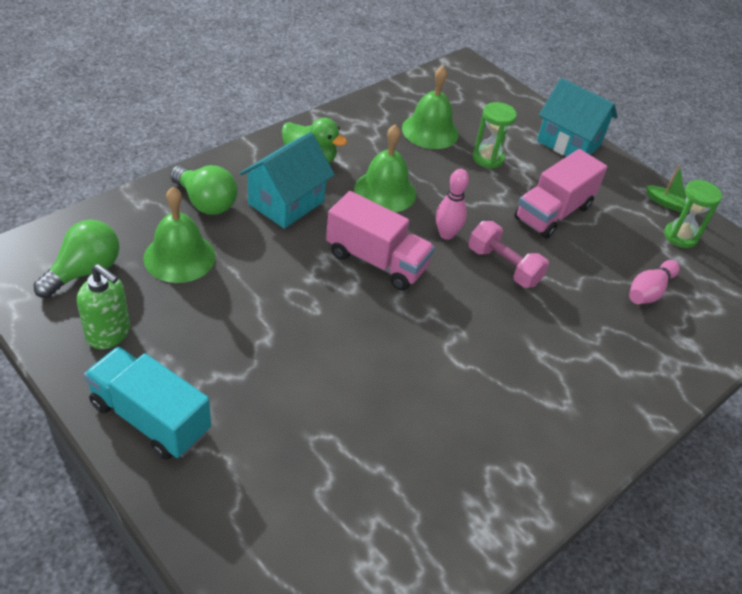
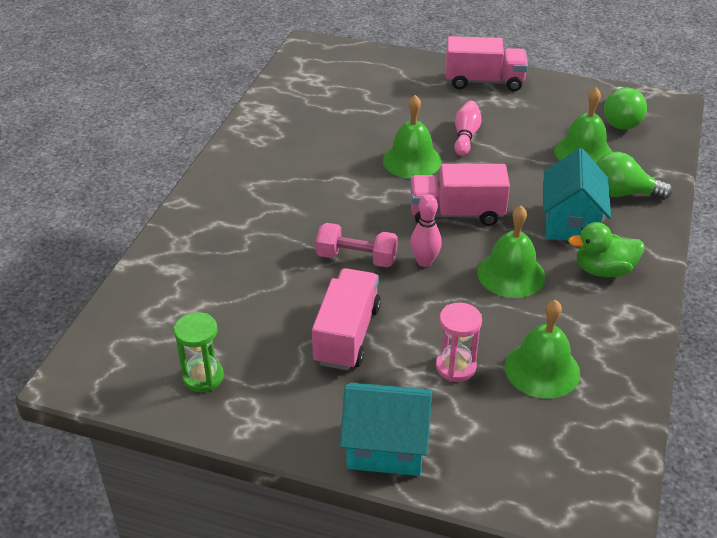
camera: 155 degrees right, 5 degrees down
green soap dispenser [77,264,130,349] -> none
turquoise truck [84,347,211,460] -> pink truck [446,36,528,91]
green hourglass [473,102,517,169] -> pink hourglass [436,303,482,382]
pink bowling pin [629,260,680,304] -> pink bowling pin moved to [454,101,482,156]
green boat [646,164,686,213] -> none
none -> green bell [383,95,442,179]

